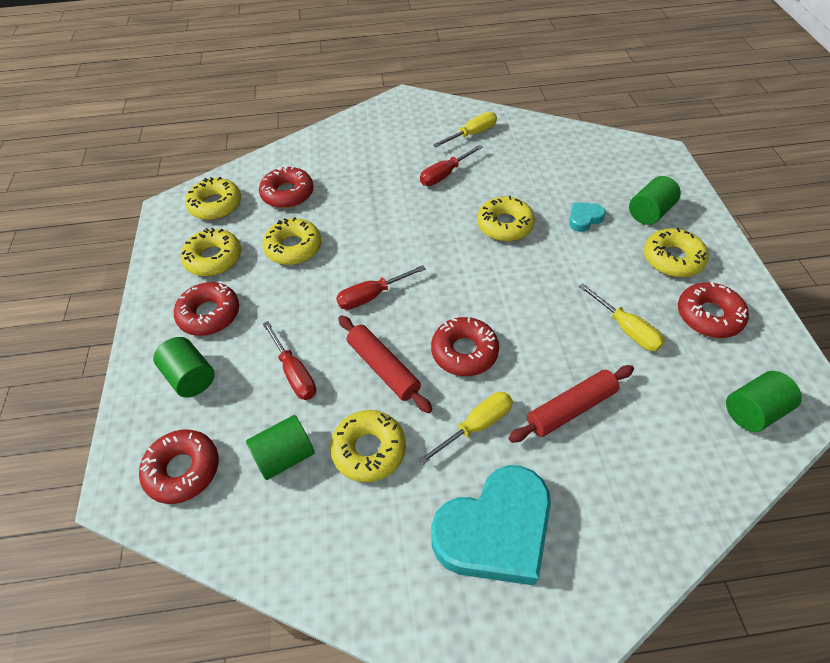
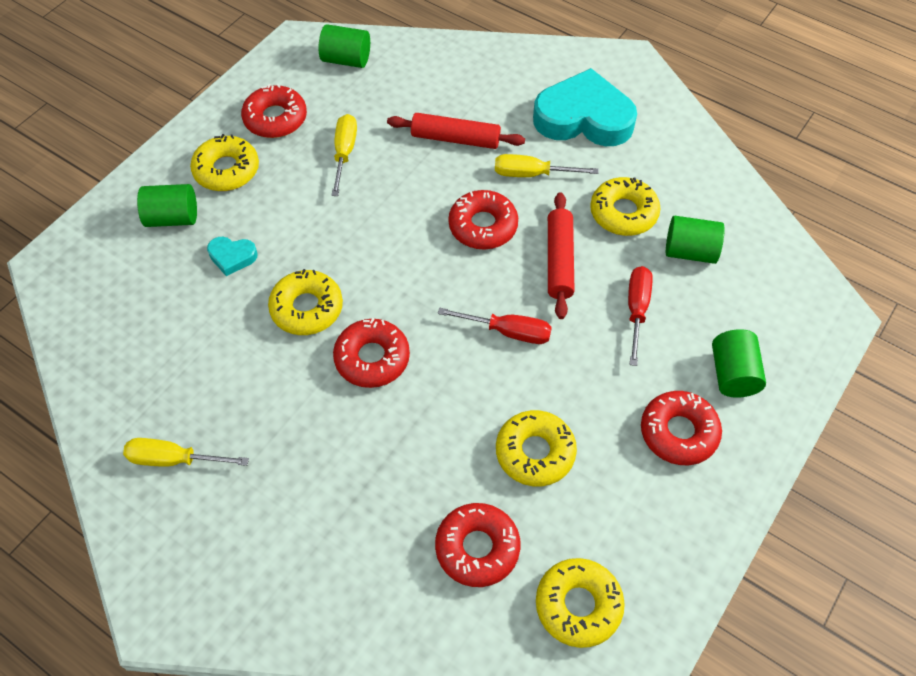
camera: 140 degrees left, 5 degrees up
red donut [139,430,219,504] -> red donut moved to [333,318,410,388]
yellow donut [181,228,241,276] -> none
red screwdriver [420,145,483,186] -> none

